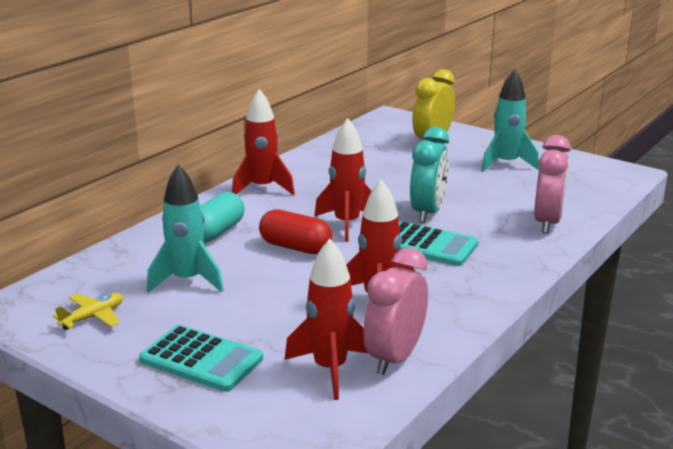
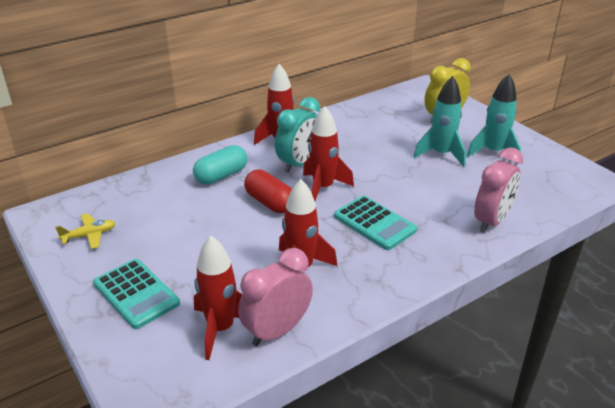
camera: 20 degrees right, 10 degrees up
turquoise rocket [147,165,224,293] -> turquoise rocket moved to [413,76,466,167]
turquoise clock [410,127,449,223] -> turquoise clock moved to [275,97,320,173]

